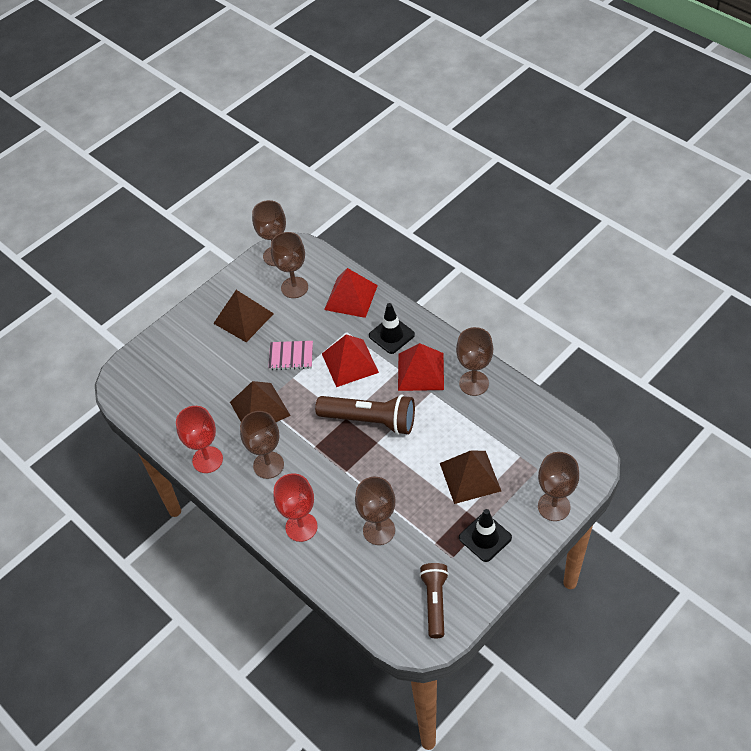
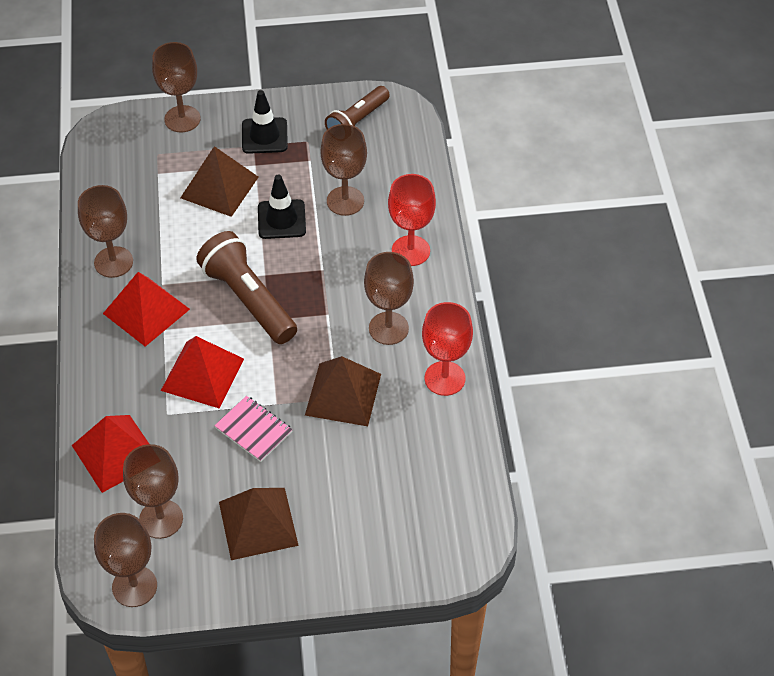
camera: 145 degrees left, 0 degrees up
black traffic cone [369,303,415,354] -> black traffic cone moved to [258,175,306,239]

